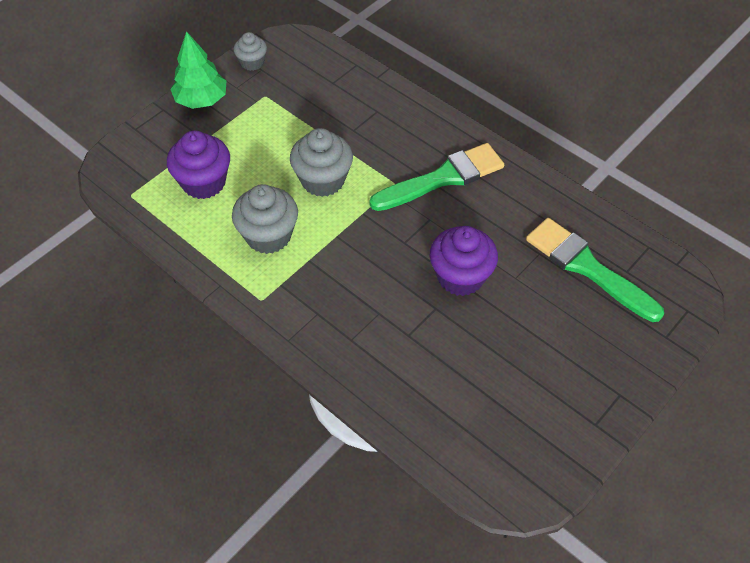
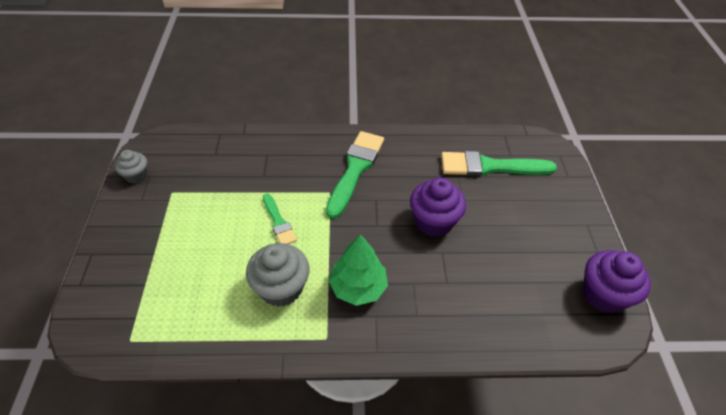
camera: 45 degrees left, 5 degrees down
purple cupcake [167,131,230,199] -> purple cupcake moved to [583,250,651,313]
green tree [170,31,226,109] -> green tree moved to [329,234,388,306]
grey cupcake [290,128,353,197] -> green brush [263,193,297,244]

